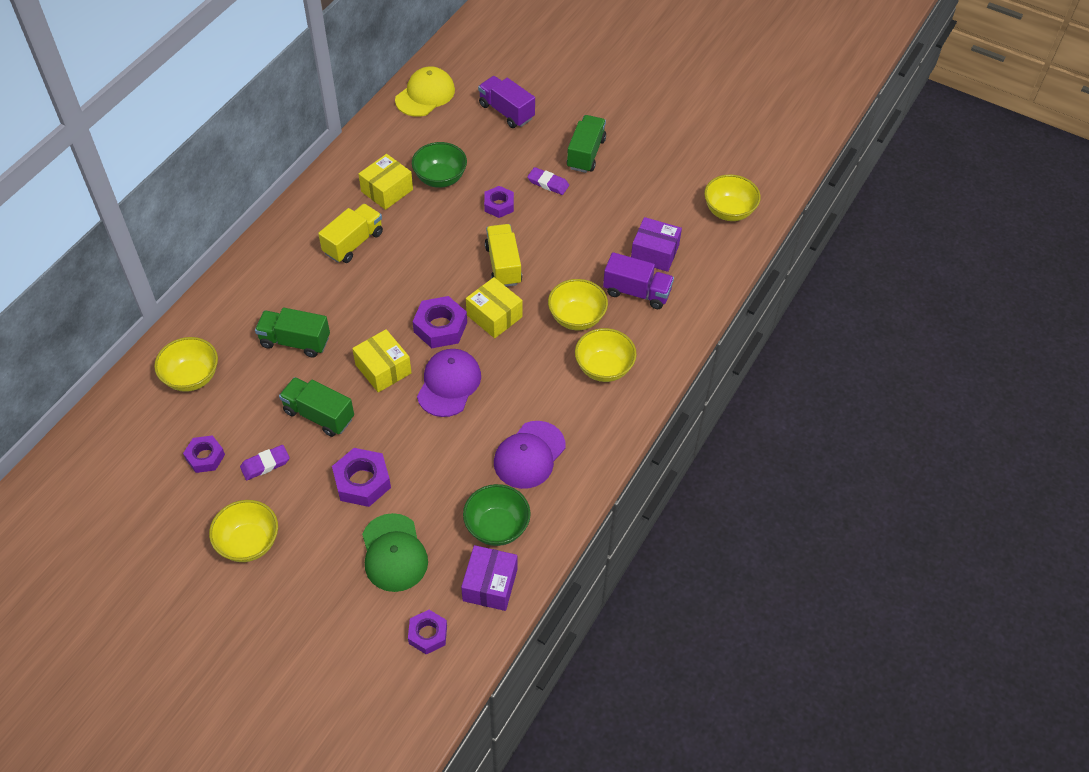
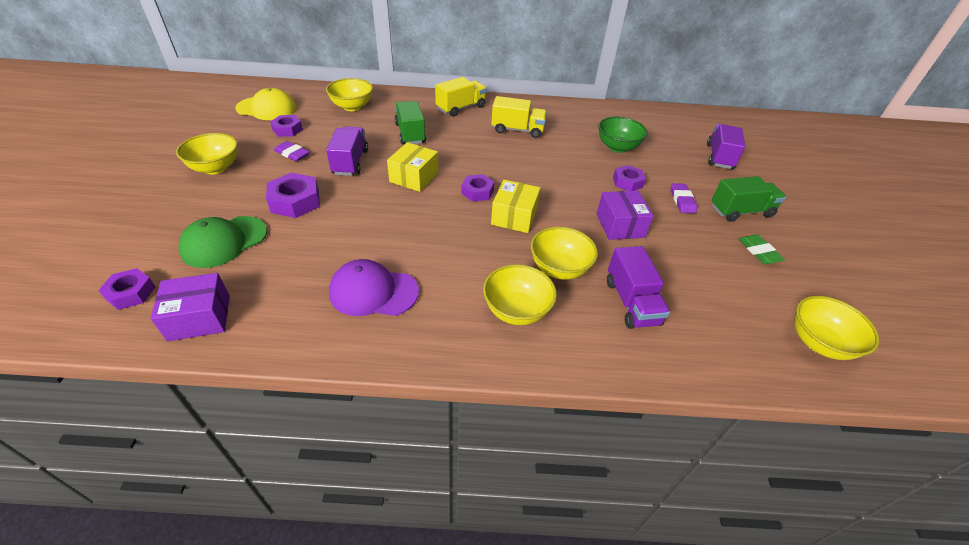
camera: 60 degrees right, 10 degrees down
green truck [279,377,354,437] -> purple truck [326,126,368,176]
yellow box [359,154,413,210] -> none
yellow cap [395,66,455,117] -> yellow cap moved to [235,88,296,120]
purple nut [413,296,467,348] -> purple nut [461,174,494,202], size x0.66
purple cap [417,349,481,417] -> none
green bowl [463,484,531,546] -> none
yellow truck [485,224,522,287] -> yellow truck moved to [435,77,487,117]
purple box [631,217,682,272] -> purple box moved to [596,191,654,240]
none -> green eraser [738,234,785,264]

